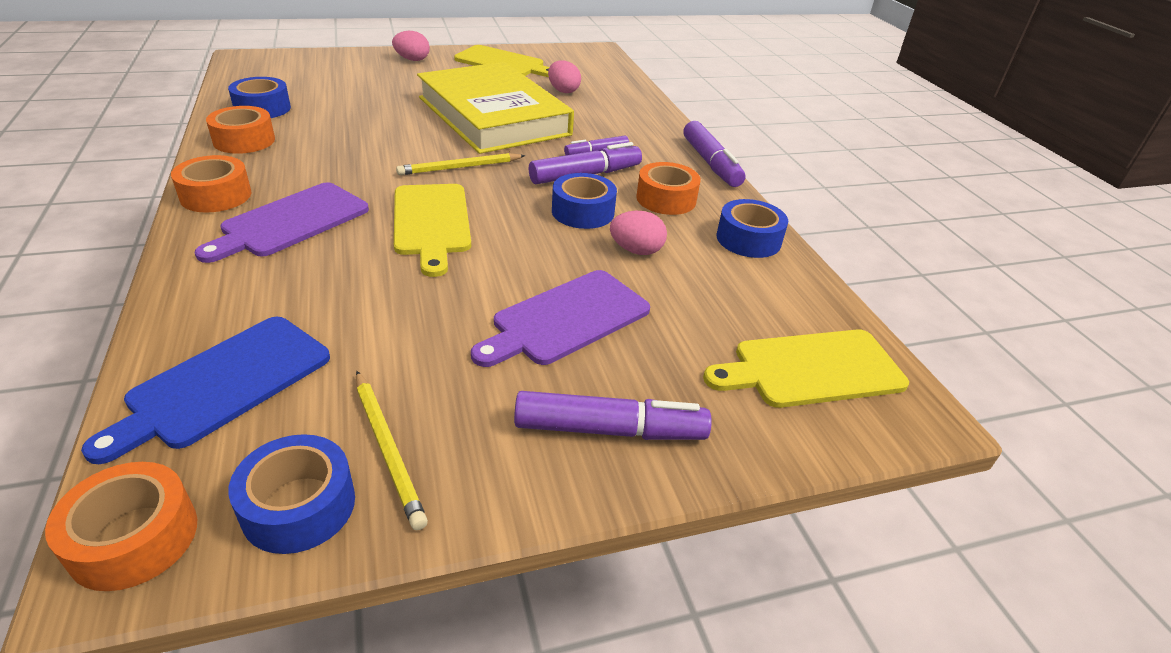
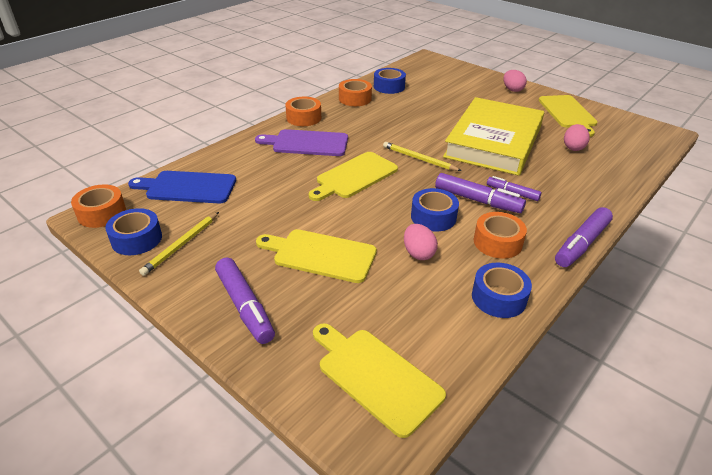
camera: 60 degrees right, 0 degrees up
purple cutting board [471,270,650,367] -> yellow cutting board [256,229,377,283]

